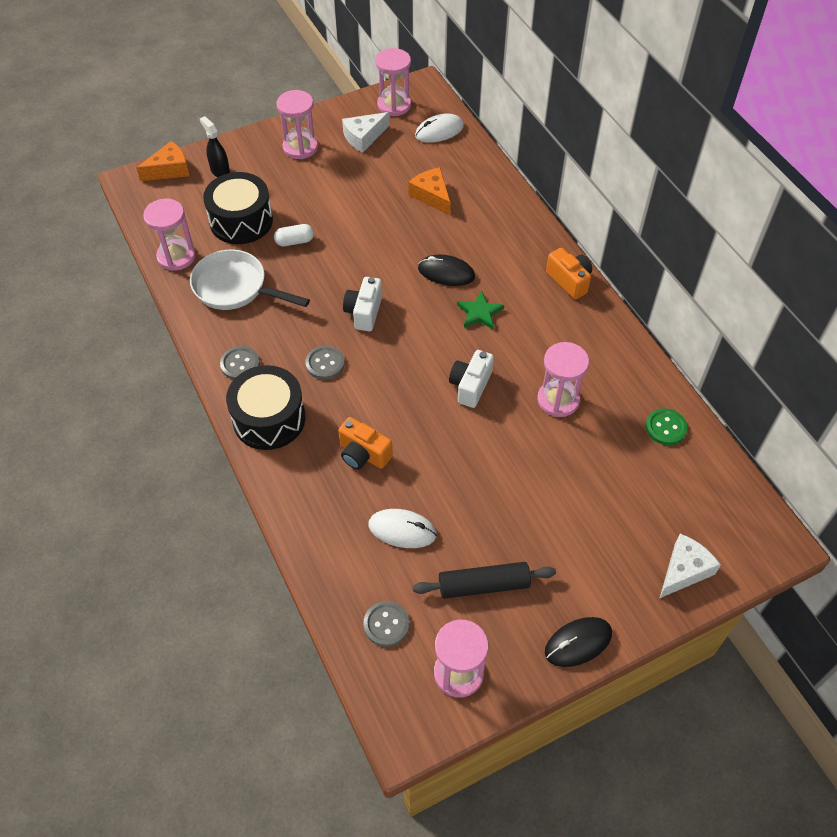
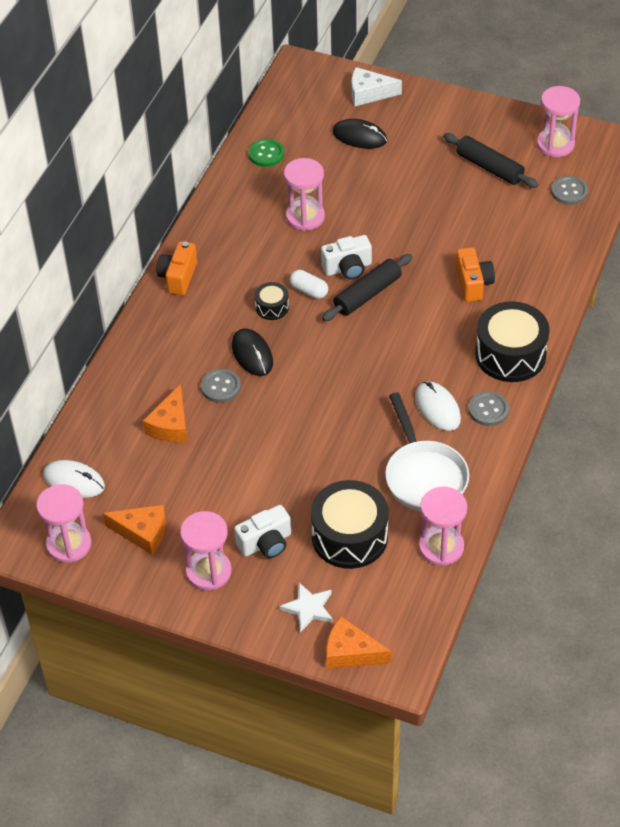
camera: 130 degrees left, 5 degrees down
black spray bottle [200,116,230,177] -> white star [279,583,333,633]
white capsule [274,224,314,246] -> white capsule moved to [290,270,328,299]
grey button [305,346,345,380] -> grey button moved to [201,369,241,403]
white cheese [342,112,389,153] -> orange cheese [103,505,166,555]
white camera [343,277,382,331] -> white camera moved to [234,505,291,558]
white mouse [368,509,437,548] -> white mouse moved to [415,381,461,431]
green star [457,291,504,329] -> black drum [255,282,289,320]
black mouse [545,617,612,667] -> black mouse moved to [333,119,387,149]
none -> black rolling pin [322,254,412,321]

